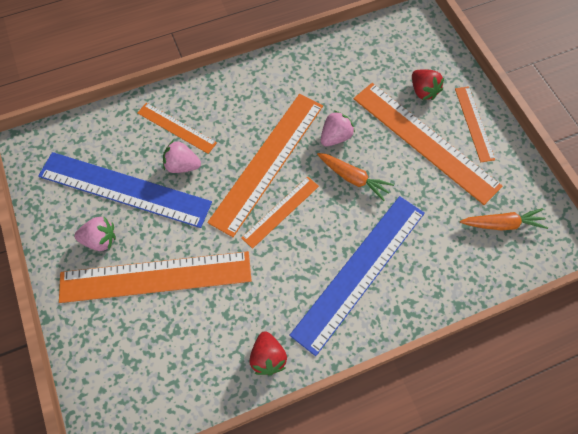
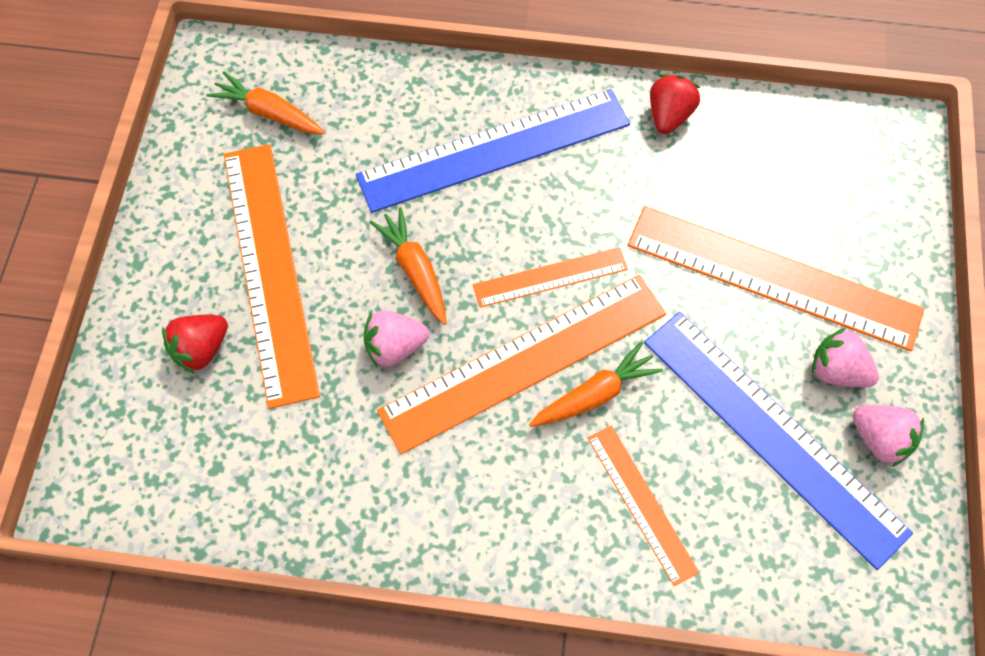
camera: 150 degrees left, 0 degrees up
pink strawberry [163,140,201,173] -> pink strawberry moved to [852,405,924,467]
red strawberry [412,70,444,100] -> red strawberry turned 135 degrees counterclockwise [162,315,228,374]
orange ruler [455,86,495,162] -> none
none -> orange carrot [529,341,663,427]

